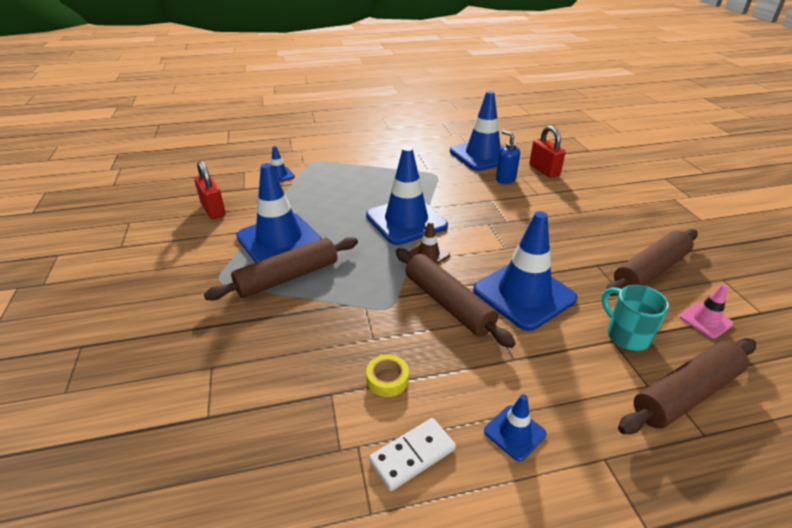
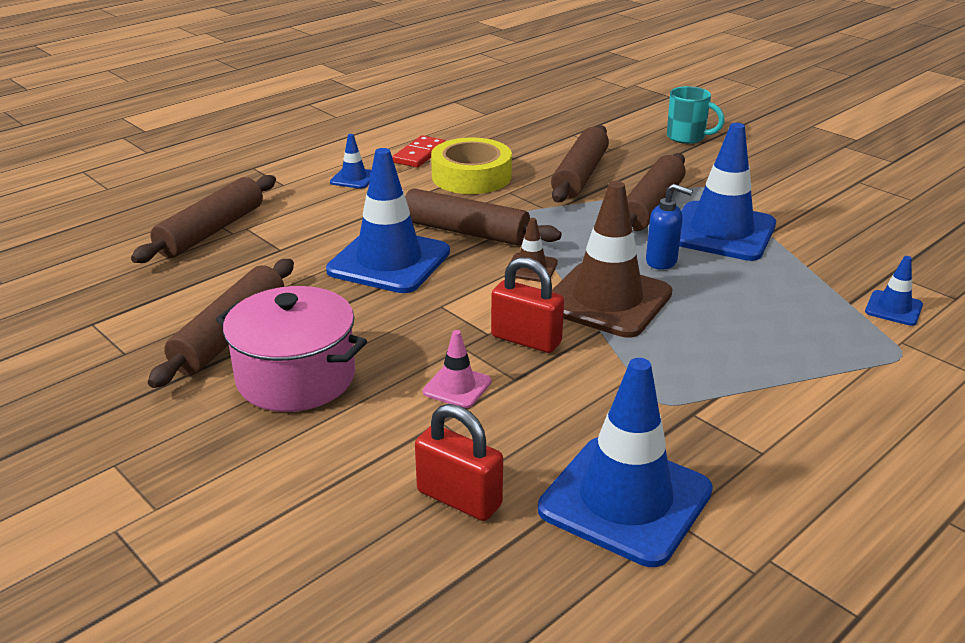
camera: 150 degrees right, 5 degrees down
red padlock [194,161,226,219] -> red padlock moved to [491,257,564,353]
blue traffic cone [366,147,448,245] -> brown traffic cone [552,181,672,338]
yellow tape [366,355,409,397] -> yellow tape [431,137,512,194], size x2.11
white domino [369,418,456,491] -> red domino [392,135,446,167]
blue soap dispenser [496,130,520,184] -> blue soap dispenser moved to [646,184,693,270]
turquoise mug [602,285,669,351] -> turquoise mug moved to [667,86,725,144]
pink traffic cone [679,284,734,338] -> pink traffic cone moved to [423,330,491,408]
none -> pink pot [216,286,367,412]
none -> brown rolling pin [551,125,609,202]

